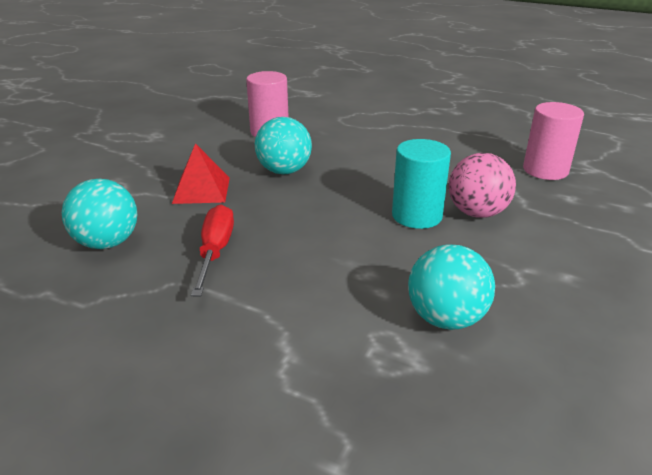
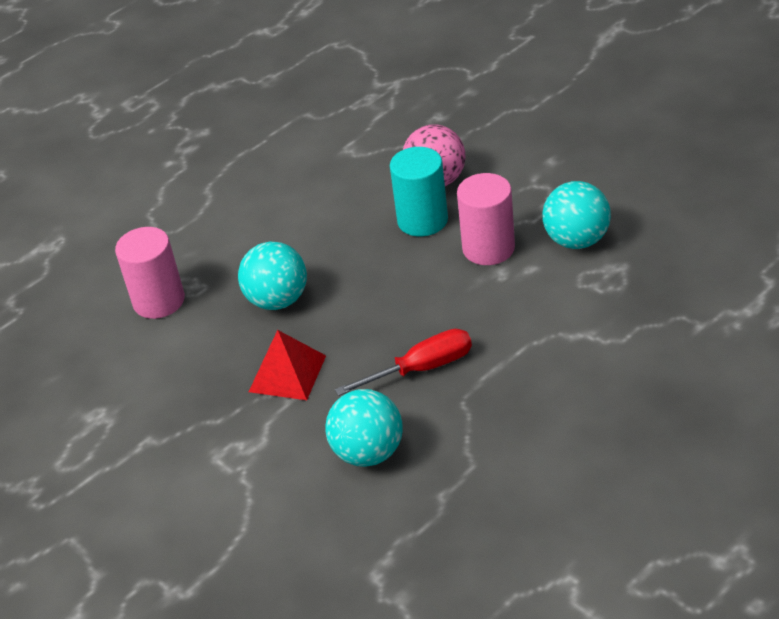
camera: 65 degrees left, 10 degrees up
red screwdriver [191,204,234,296] -> red screwdriver turned 135 degrees clockwise [335,329,472,396]
pink cylinder [523,102,584,180] -> pink cylinder moved to [457,173,515,265]

